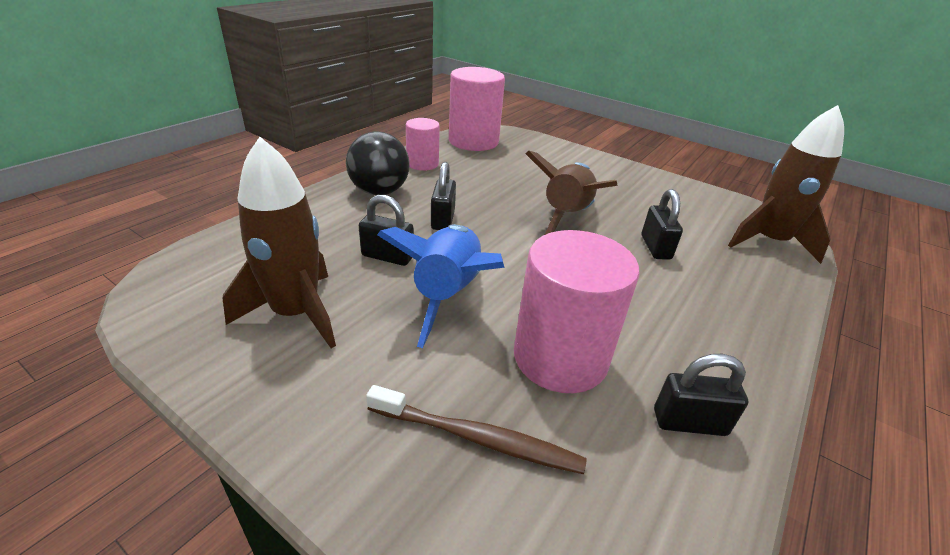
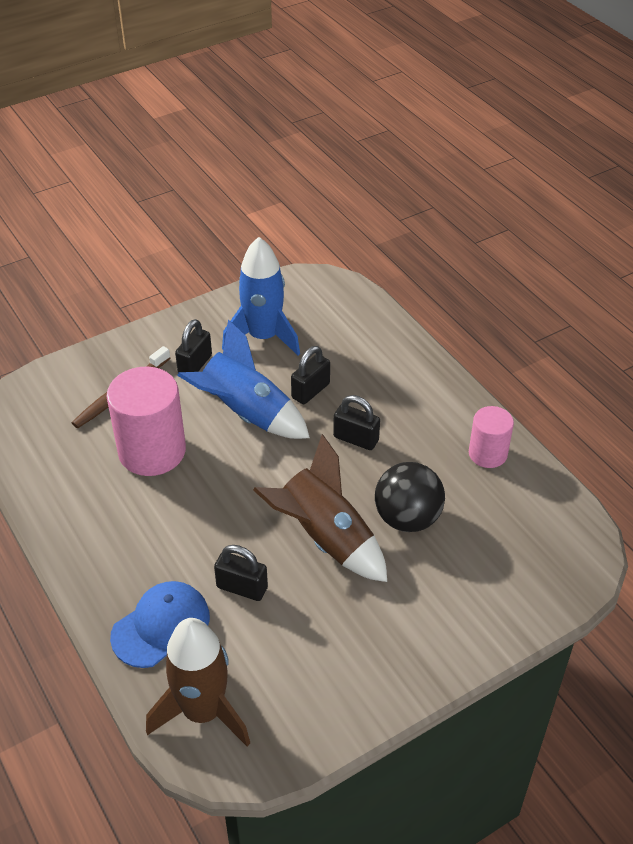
camera: 115 degrees right, 10 degrees up
brown rocket [223,137,336,348] -> blue rocket [222,237,300,356]
black ball [346,131,410,195] -> black ball moved to [375,462,445,532]
pink cylinder [449,67,505,151] -> none
black padlock [654,354,748,436] -> black padlock moved to [175,319,212,373]
none -> blue cap [110,581,210,668]

